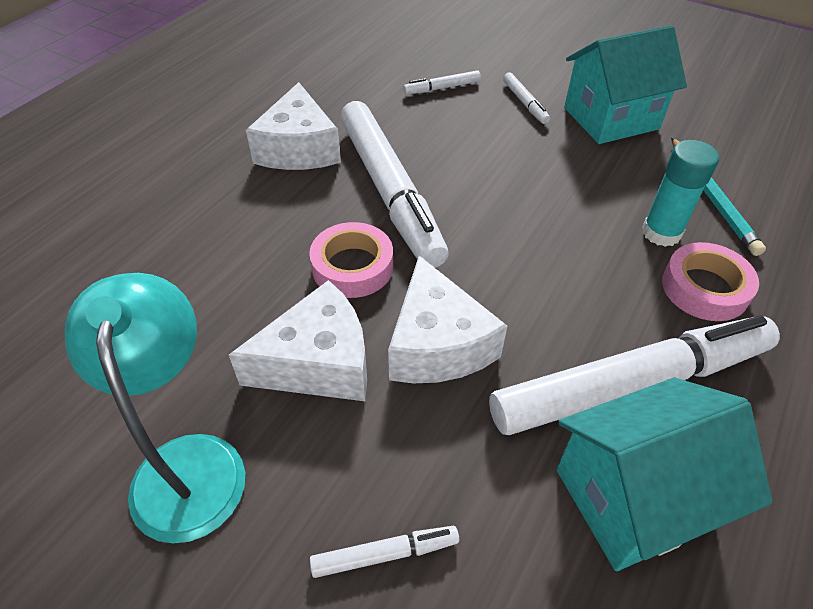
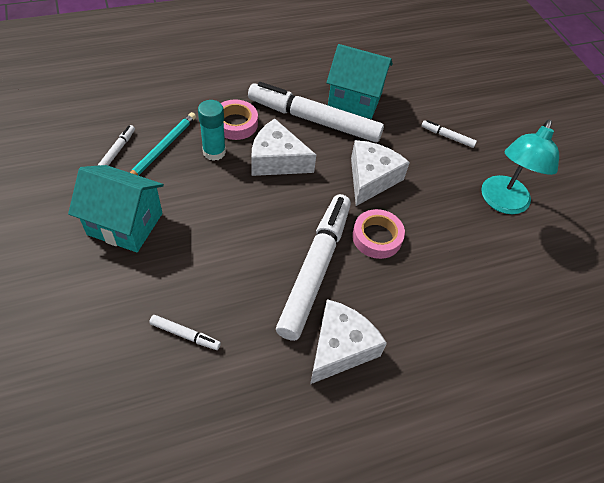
camera: 145 degrees left, 5 degrees up
white cheese [229,280,367,401] -> white cheese moved to [251,119,316,176]
white marker [503,72,550,124] -> white marker moved to [97,125,135,166]

